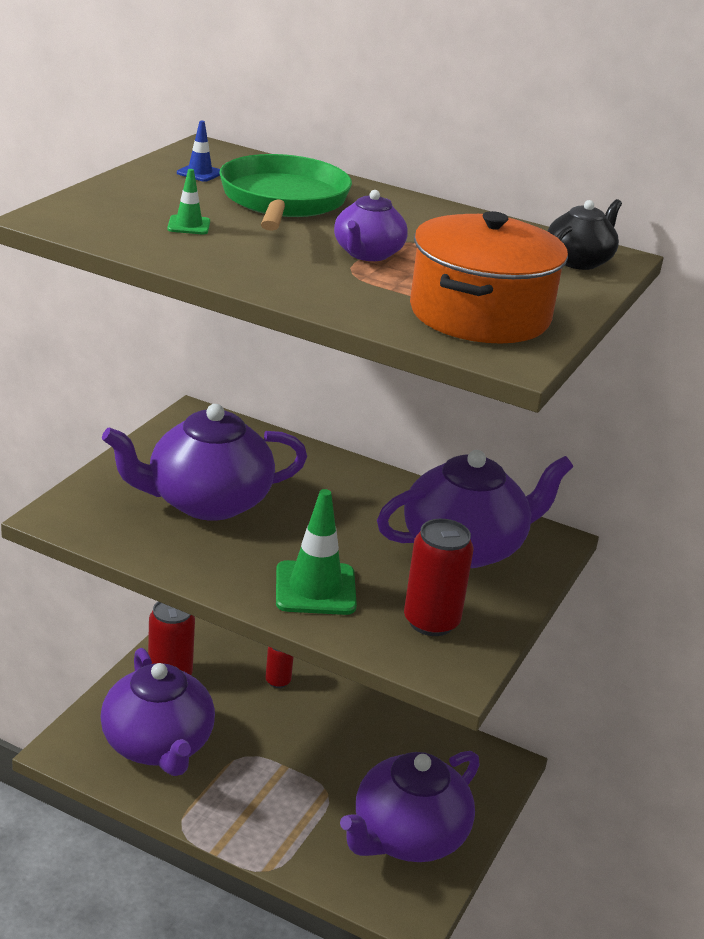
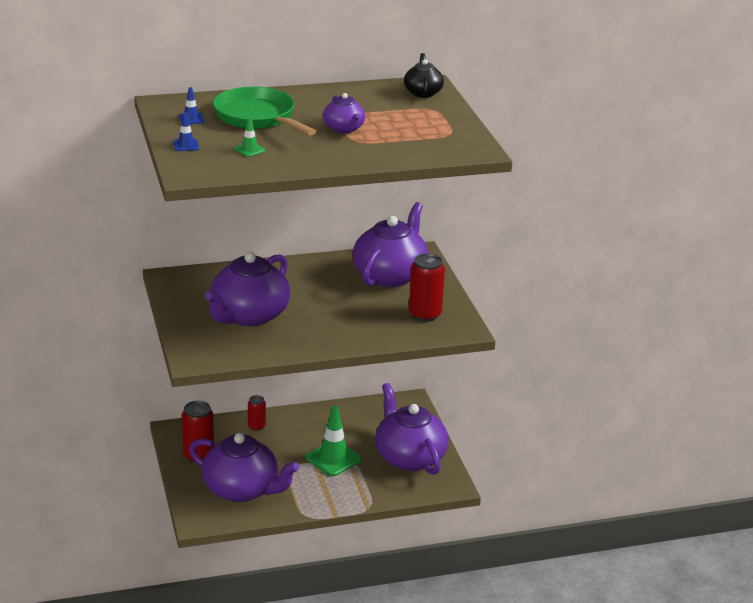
camera: 40 degrees left, 0 degrees up
green traffic cone [276,489,357,615] -> green traffic cone moved to [305,406,362,476]
purple teapot [340,751,480,862] -> purple teapot turned 150 degrees clockwise [375,383,449,475]
orange pot [410,211,568,344] -> none
none -> blue traffic cone [173,113,199,151]

